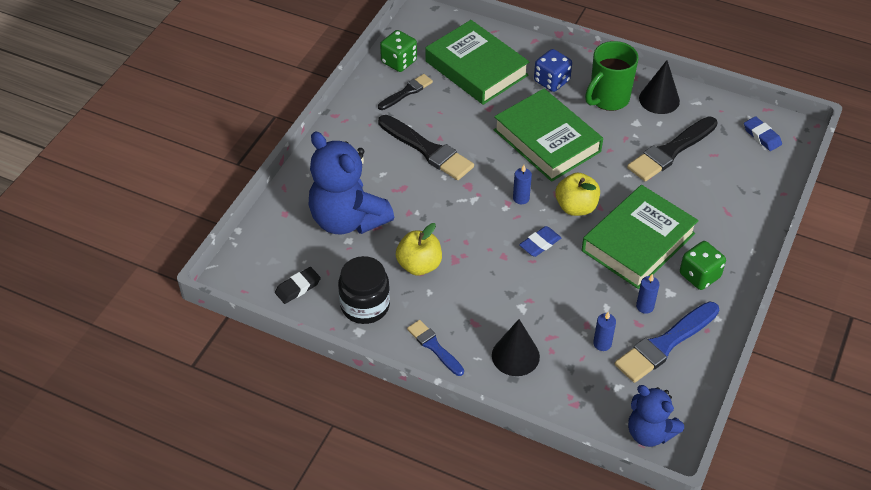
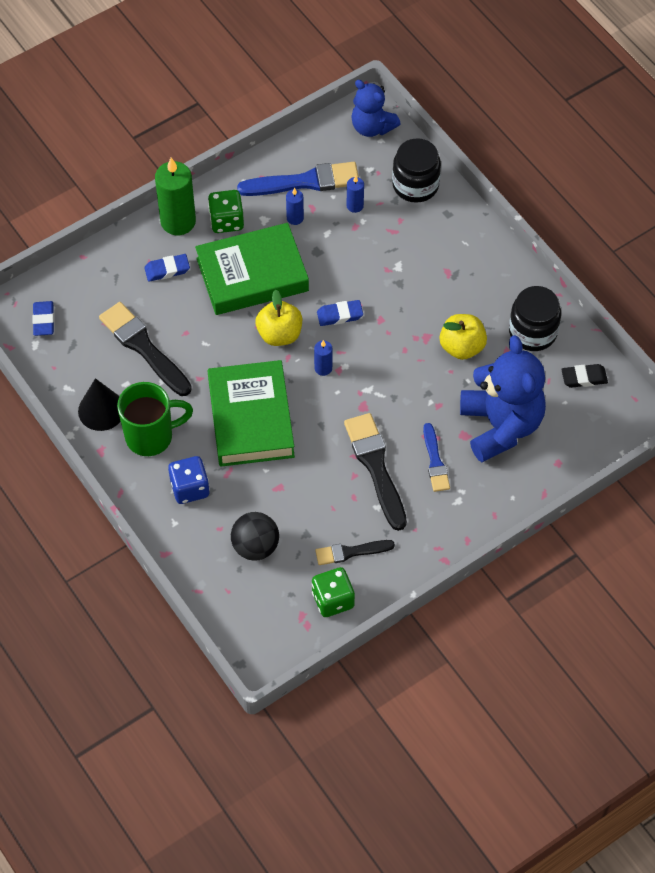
camera: 150 degrees left, 10 degrees up
blue brush [407,320,464,376] -> blue brush moved to [423,423,450,492]
green book [425,20,529,105] -> black ball [231,512,279,561]
black cone [492,319,540,376] -> none
black brush [627,116,717,181] -> black brush turned 120 degrees counterclockwise [99,302,192,396]
blue teddy bear [628,385,684,447] -> blue teddy bear turned 150 degrees clockwise [351,80,401,137]
none -> blue eraser [144,254,190,282]
none -> green candle [155,158,196,235]
none -> black jar [392,138,441,203]

